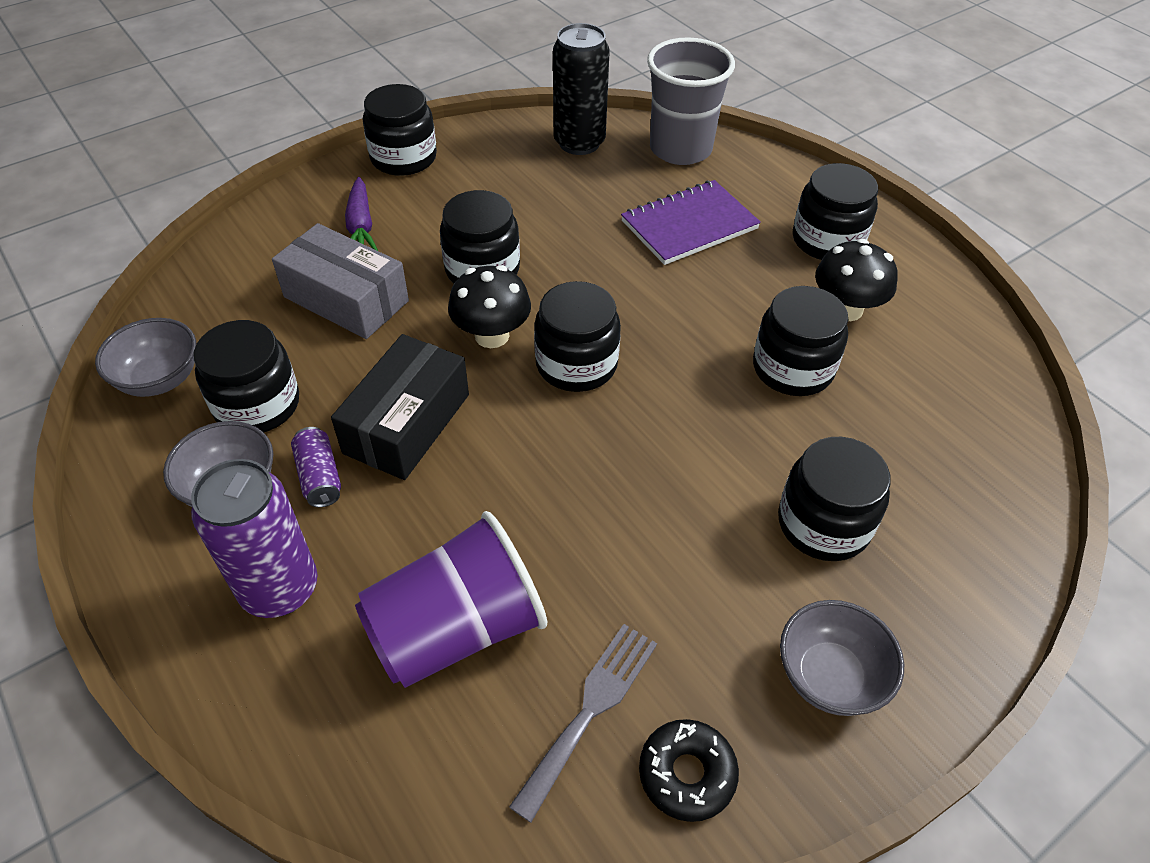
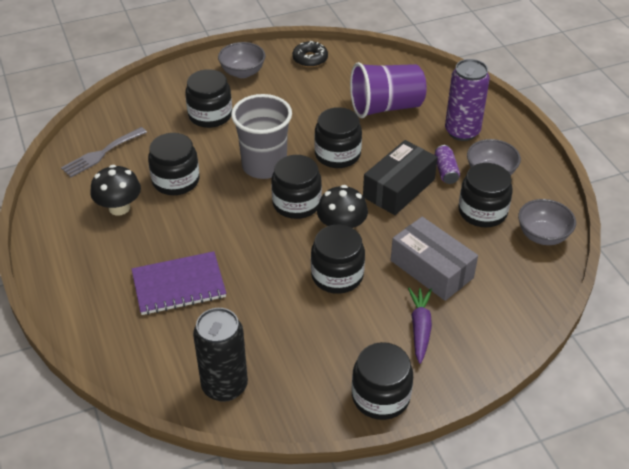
camera: 165 degrees left, 5 degrees down
grey fork [509,624,657,822] -> grey fork moved to [61,127,147,177]
grey cup [647,37,735,165] -> grey cup moved to [231,94,292,179]
black jar [793,163,878,260] -> black jar moved to [314,107,362,168]

